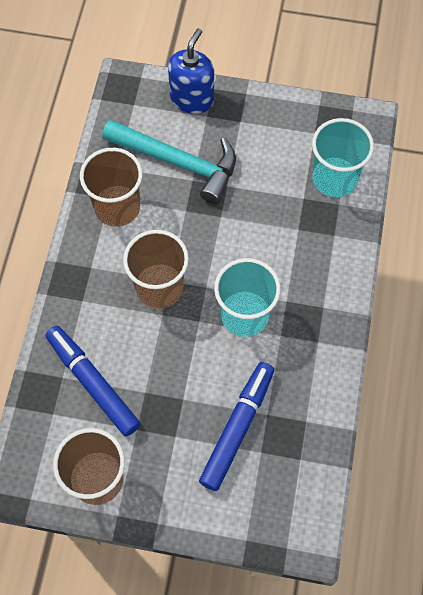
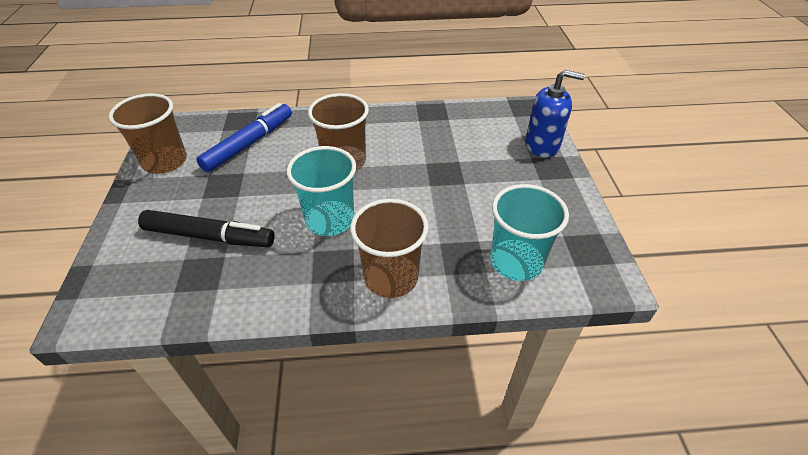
camera: 75 degrees right, 20 degrees down
brown cup [80,148,143,227] -> brown cup moved to [350,199,429,298]
turquoise hammer [102,119,236,204] -> none
blue marker [199,362,274,491] -> black marker [138,210,275,247]

